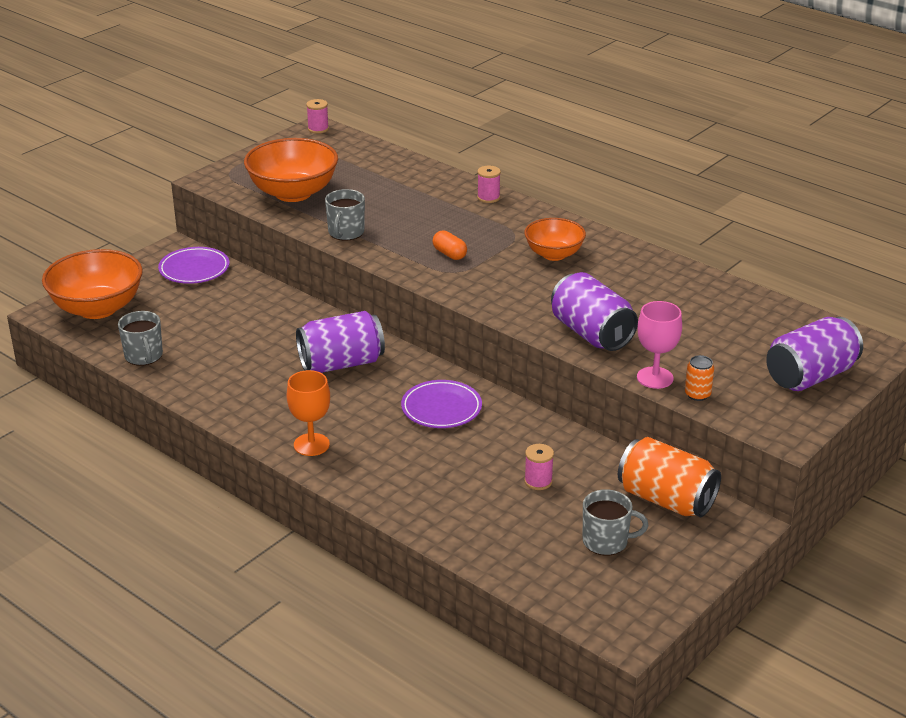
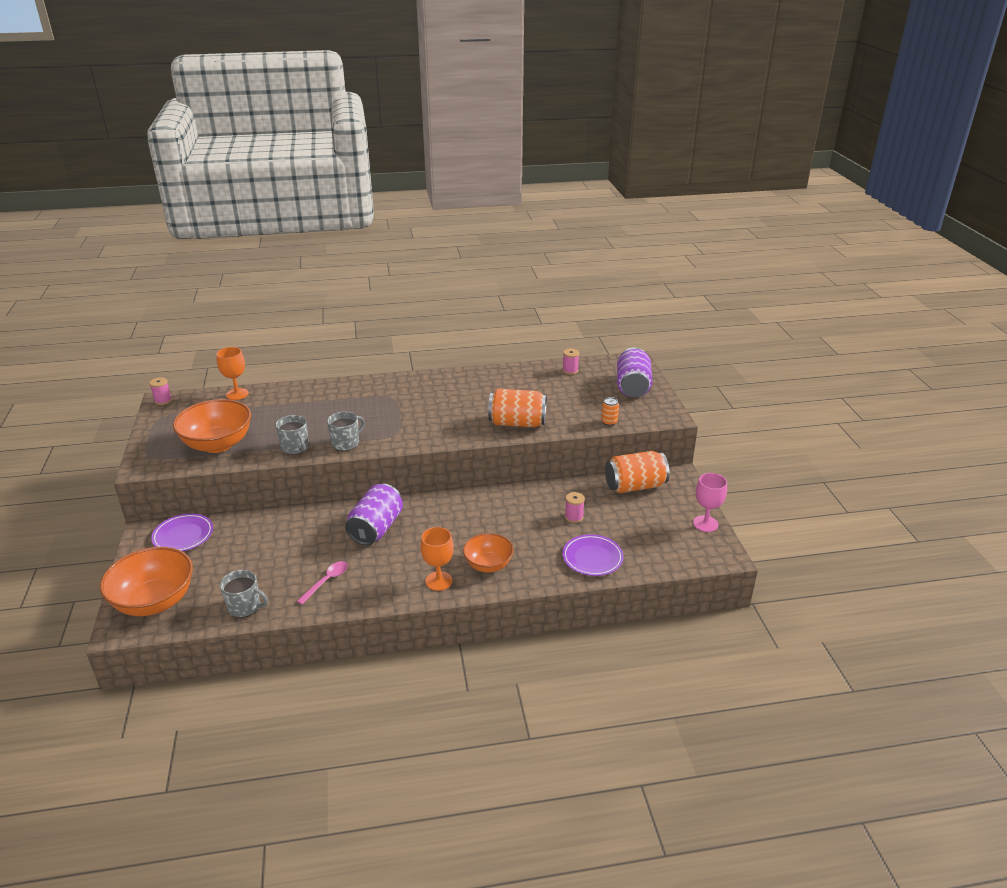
camera: 50 degrees left, 0 degrees up
purple plate [401,380,482,428] -> purple plate moved to [562,534,624,576]
orange capsule [432,230,467,260] -> none
pink spool [477,166,501,203] -> pink spool moved to [562,349,579,375]
orange bowl [524,218,586,261] -> orange bowl moved to [463,533,514,573]
purple can [551,272,638,351] -> orange can [488,389,547,428]
grey mug [583,489,648,556] -> grey mug moved to [327,411,365,451]
pink goblet [637,301,682,389] -> pink goblet moved to [693,473,727,532]
none -> orange goblet [216,347,249,400]
none -> pink spoon [297,561,348,604]

